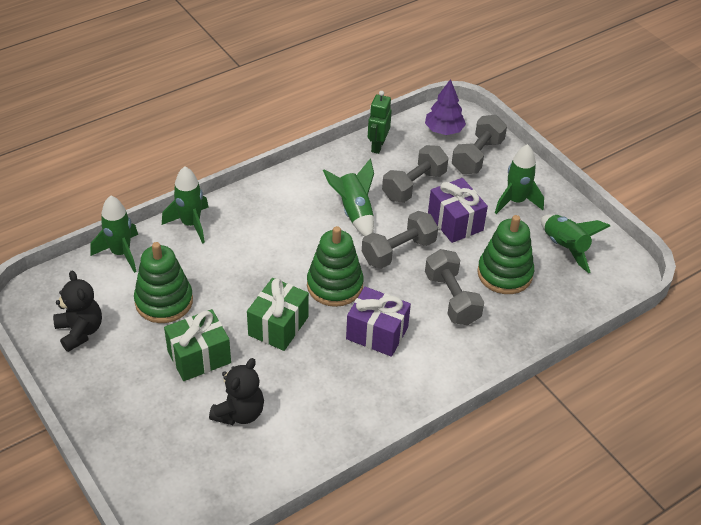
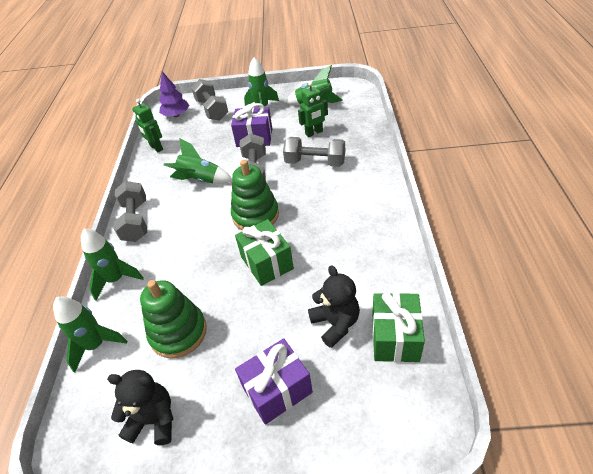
camera: 50 degrees left, 0 degrees up
green gift [164,309,231,381] -> green gift moved to [372,292,425,362]
purple gift [346,287,411,357] -> purple gift moved to [235,338,313,425]
grey dumbbell [382,145,449,203] -> grey dumbbell moved to [113,181,147,242]
green stacking toy [477,215,534,294] -> green robot [298,81,328,137]

